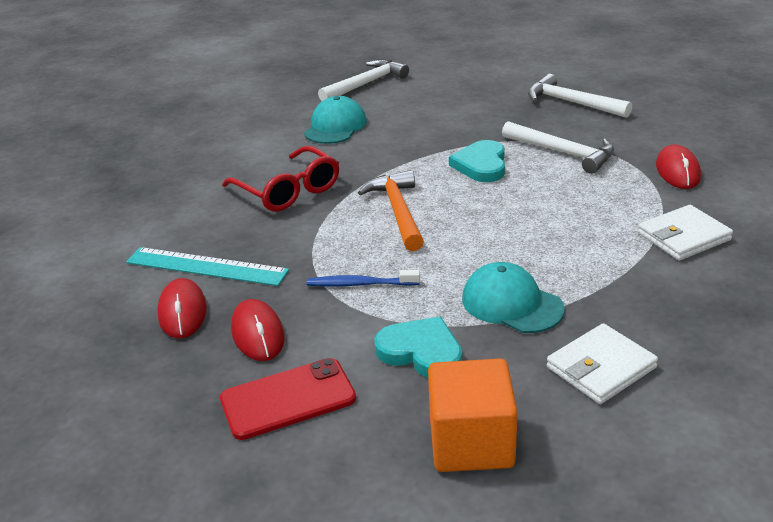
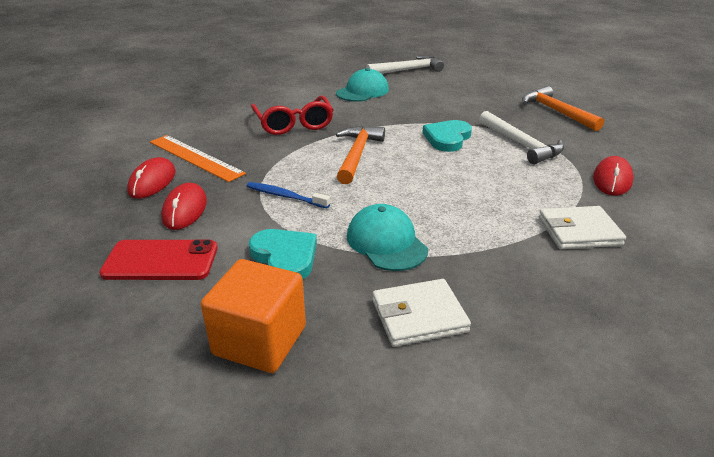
camera: 20 degrees right, 0 degrees up
turquoise ruler [126,247,289,286] -> orange ruler [150,135,246,182]
white hammer [528,74,632,118] -> orange hammer [522,86,604,131]

